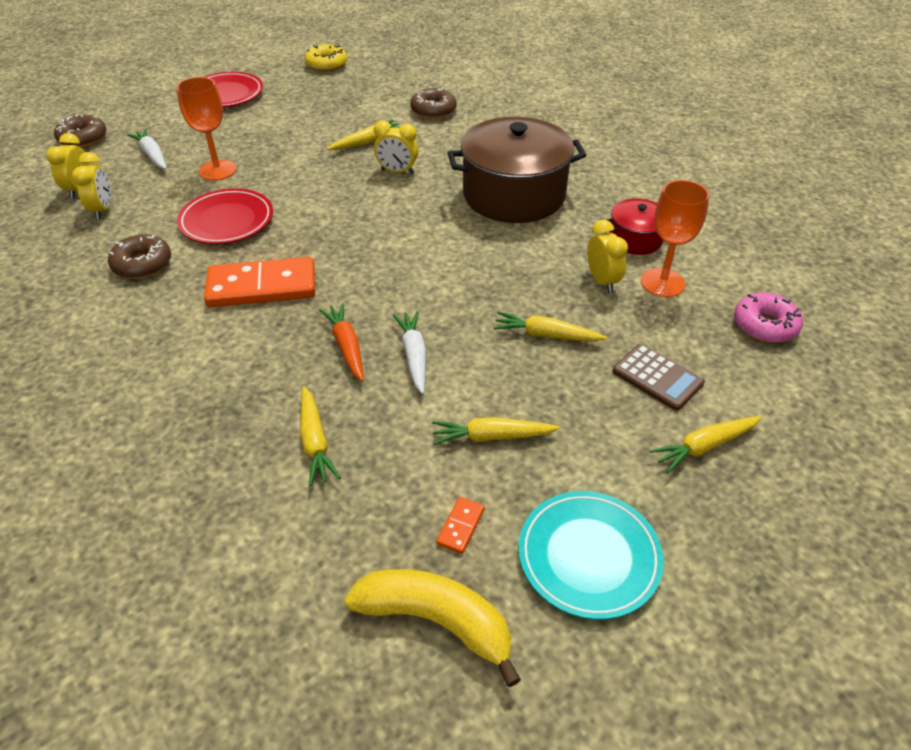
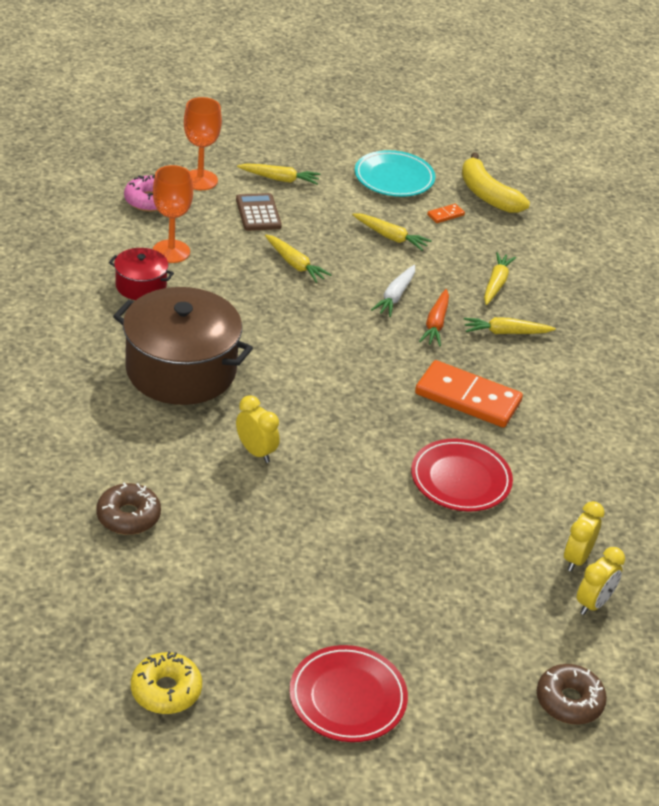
camera: 150 degrees left, 5 degrees down
brown donut [108,234,171,279] -> none
white carrot [127,129,167,169] -> none
orange goblet [177,77,236,181] -> orange goblet moved to [184,97,222,190]
yellow carrot [327,120,401,150] -> yellow carrot moved to [464,317,556,334]
yellow clock [587,220,628,293] -> none

